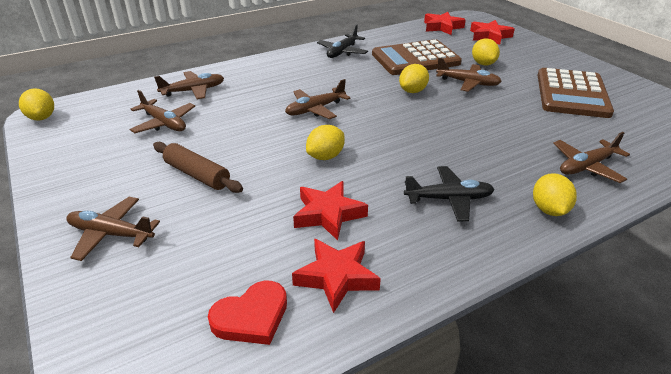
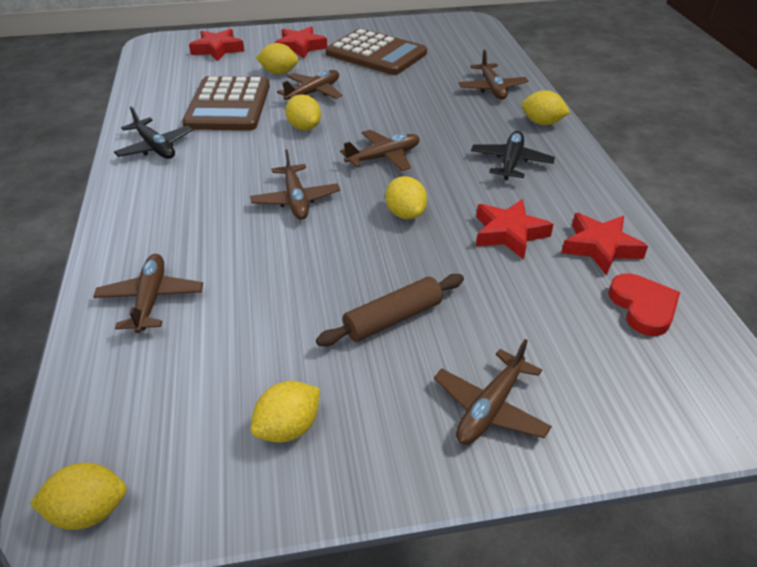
camera: 70 degrees left, 5 degrees up
brown plane [130,90,195,133] -> brown plane moved to [340,130,420,171]
red star [424,12,466,35] -> red star moved to [274,26,327,58]
none -> yellow lemon [251,381,320,442]

